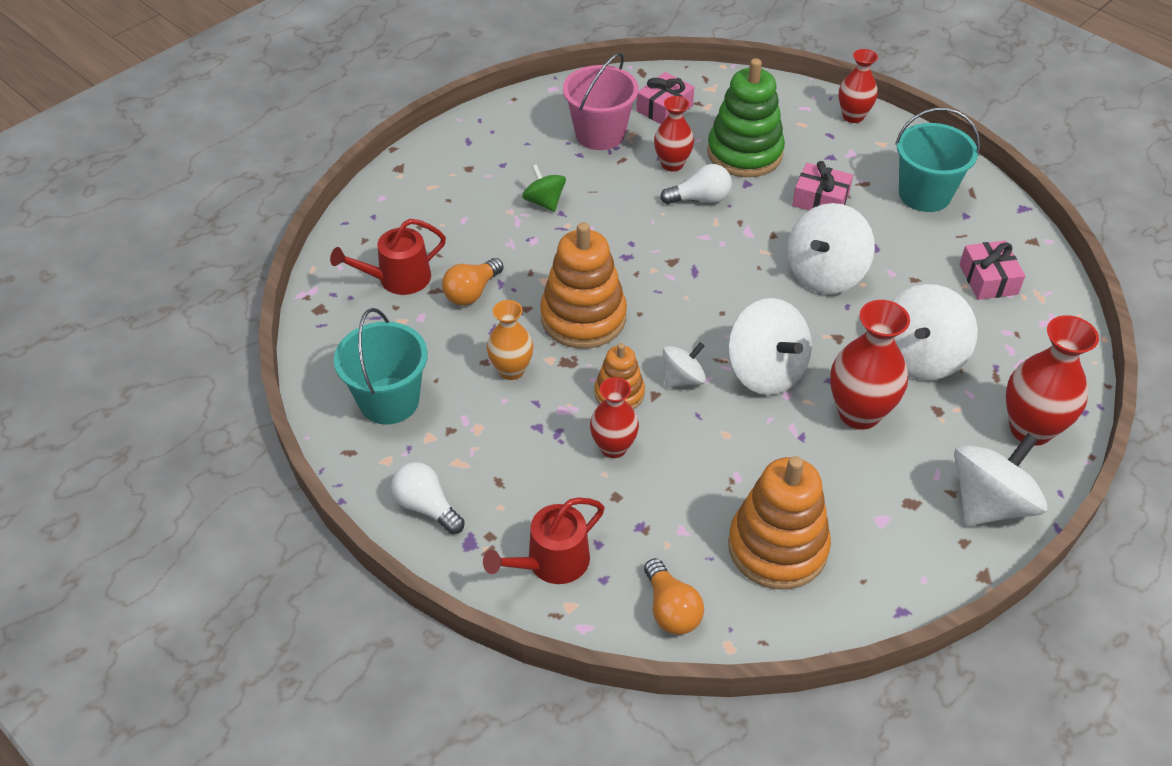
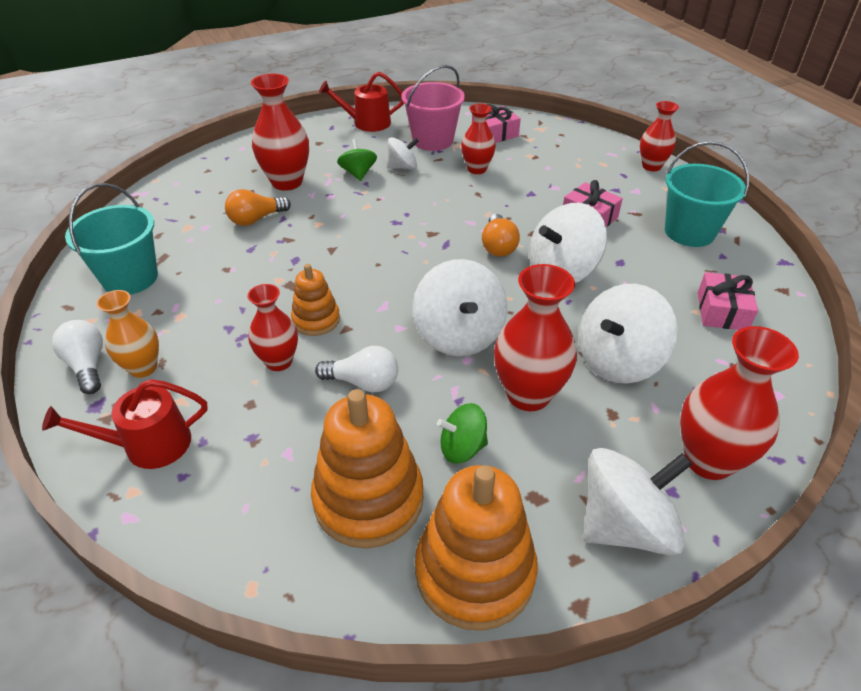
camera: 20 degrees right, 5 degrees down
red watering can [330,219,446,295] -> red watering can moved to [319,72,404,132]
orange vase [487,300,533,380] -> orange vase moved to [96,290,159,378]
orange stacking toy [540,222,627,349] -> orange stacking toy moved to [415,465,538,631]
orange light bulb [644,558,704,635] -> orange light bulb moved to [482,214,520,257]
white light bulb [660,164,732,204] -> white light bulb moved to [315,346,398,393]
white spinning top [663,342,706,388] -> white spinning top moved to [387,137,418,170]
green stacking toy [707,58,785,177] -> none
none -> red vase [251,74,309,191]
none -> green spinning top [437,403,488,464]

